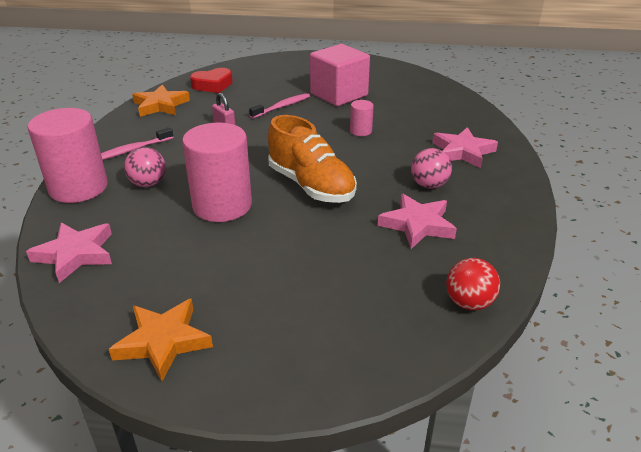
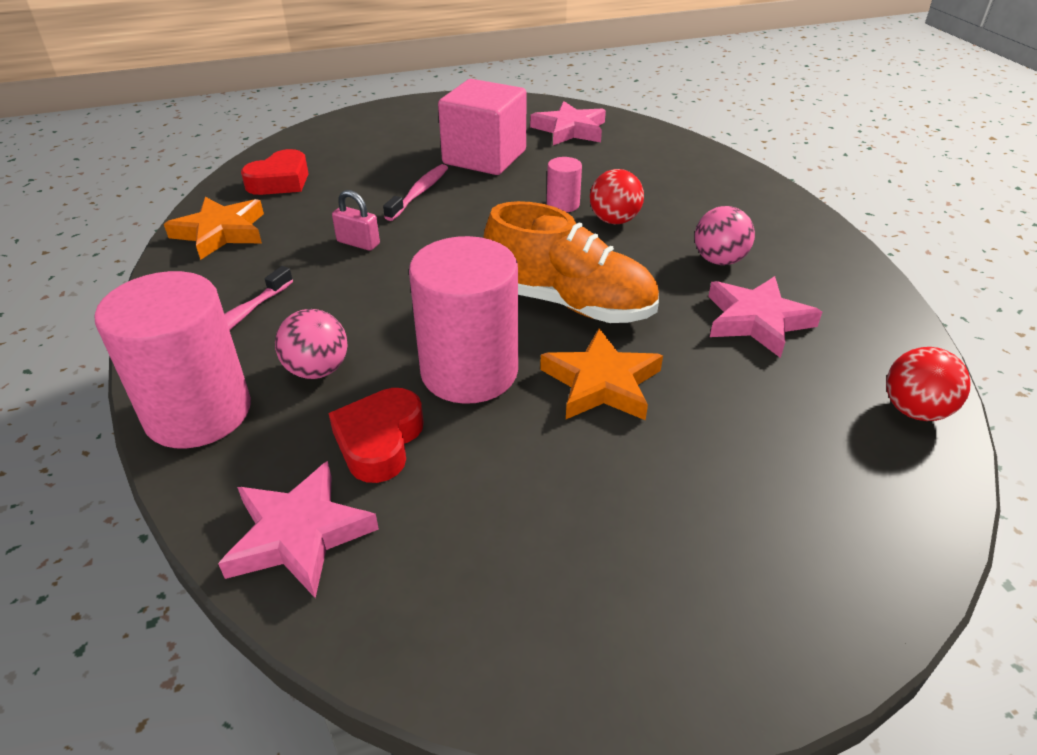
camera: 25 degrees left, 5 degrees up
orange star [109,298,213,381] -> orange star moved to [540,328,663,420]
pink star [432,127,498,168] -> pink star moved to [530,101,606,145]
none -> red heart [329,388,424,483]
none -> red ball [590,169,644,224]

